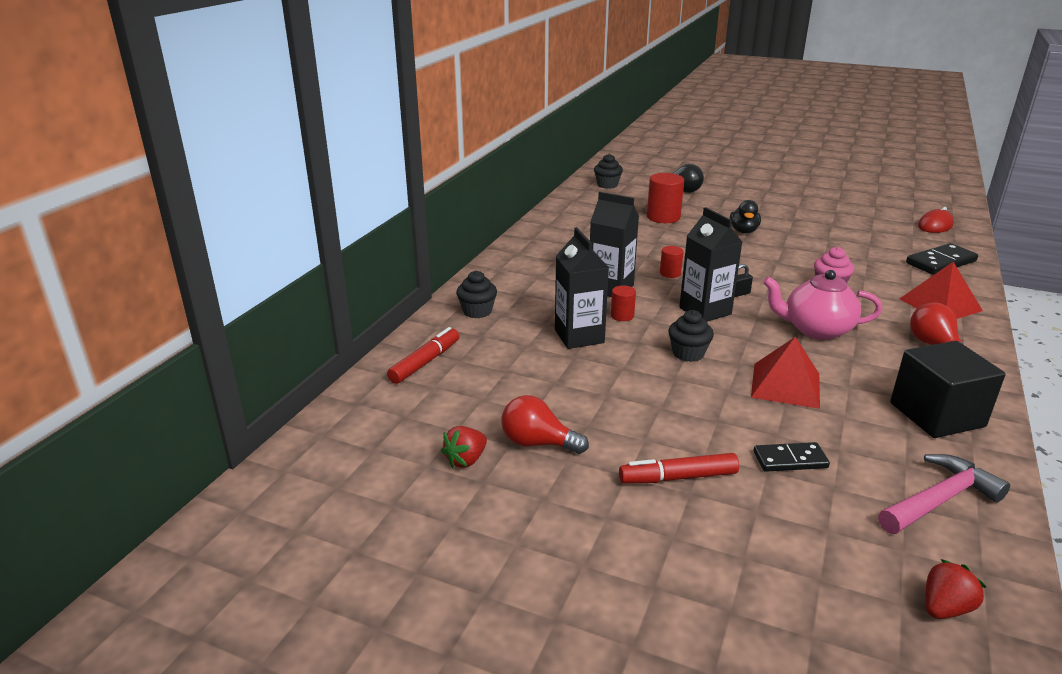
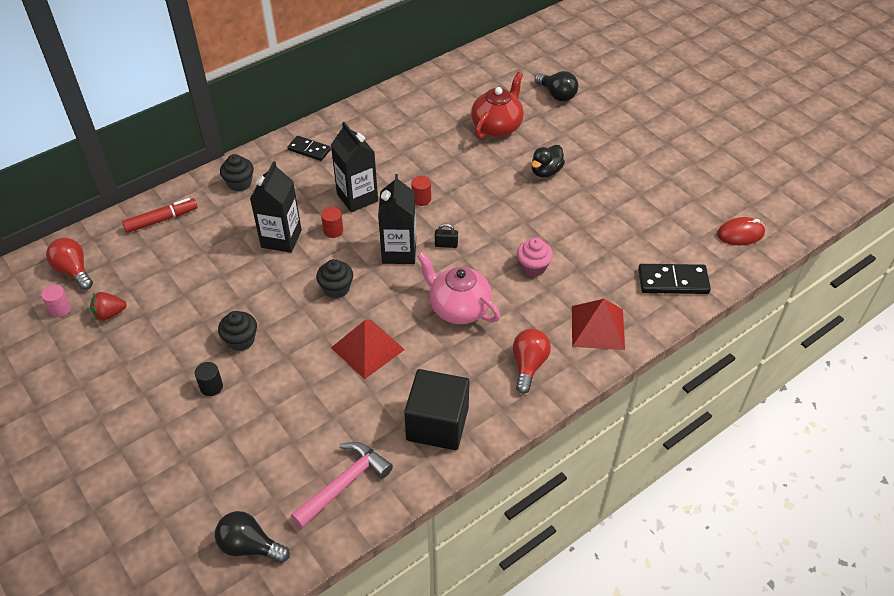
camera: 30 degrees right, 20 degrees up
red light bulb [501,395,589,454] -> red light bulb moved to [46,238,93,290]
black cupcake [594,154,623,189] -> black cupcake moved to [218,311,257,351]
red marker [619,453,739,484] -> black cylinder [195,362,223,396]
red cylinder [647,173,684,223] -> red teapot [471,72,524,139]
black domino [754,442,830,472] -> black domino moved to [287,136,331,161]
pink hammer [878,454,1010,534] -> pink hammer turned 45 degrees counterclockwise [291,442,393,528]
red strawberry [925,559,986,619] -> black light bulb [215,511,290,563]
none -> pink cylinder [41,285,71,317]

